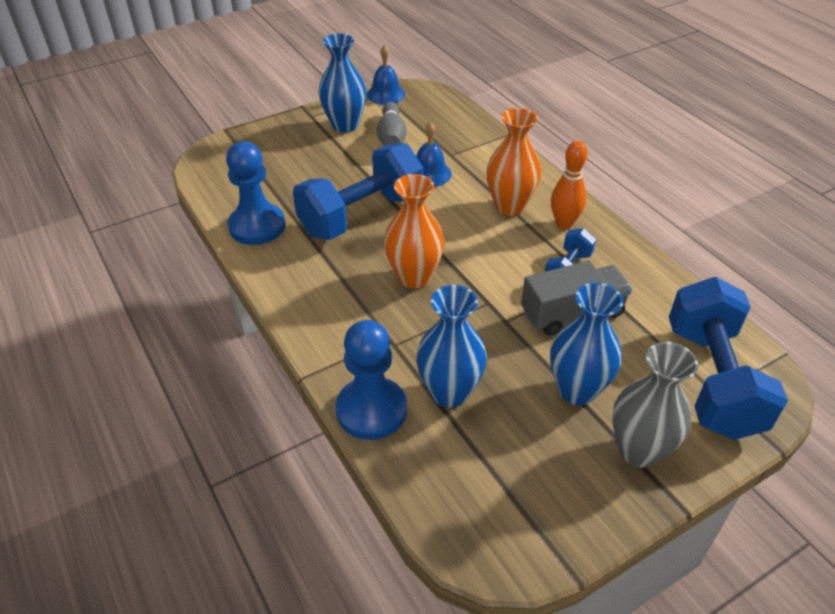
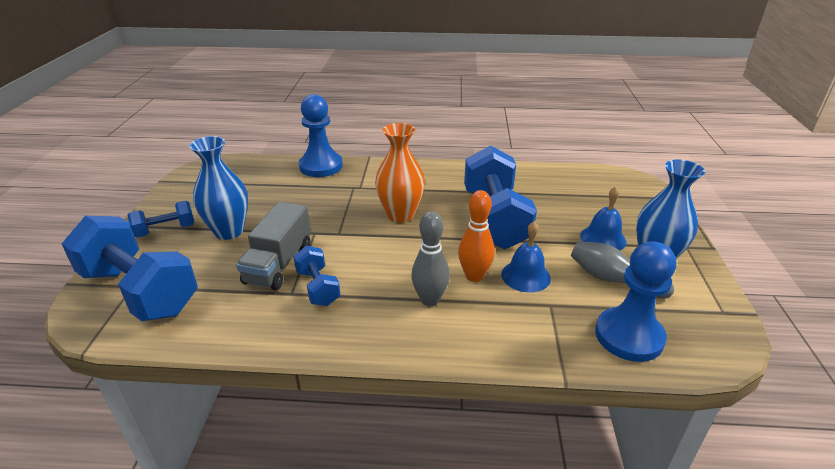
camera: 125 degrees right, 10 degrees down
blue pawn [226,141,285,245] -> blue pawn moved to [595,241,676,362]
blue bell [367,45,405,105] -> blue bell moved to [580,186,627,251]
blue vase [416,285,487,408] -> none
orange vase [486,108,541,216] -> grey bowling pin [411,211,450,306]
orange bowling pin [551,141,588,229] -> orange bowling pin moved to [458,190,495,282]
grey vase [612,342,698,468] -> blue dumbbell [128,201,195,238]

